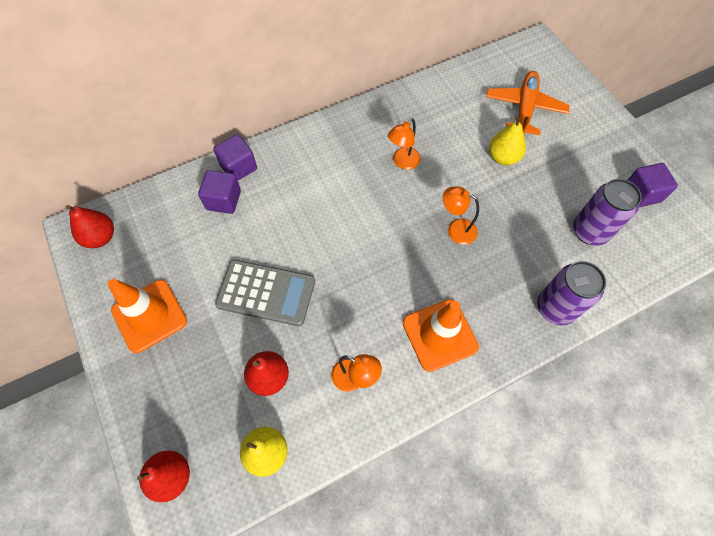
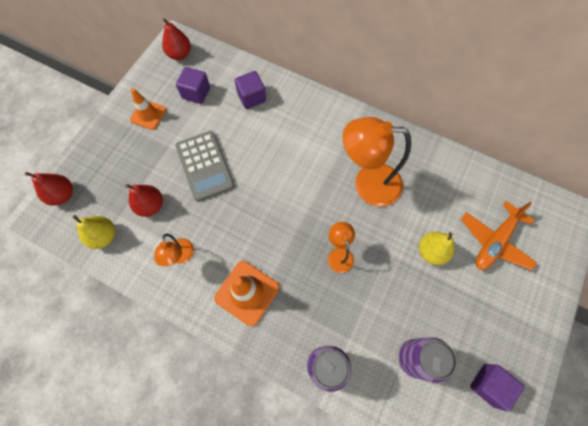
camera: 55 degrees right, 5 degrees up
orange traffic cone [108,279,187,353] -> orange traffic cone [130,88,166,130], size x0.66
purple cube [213,135,257,181] -> purple cube moved to [176,67,210,104]
orange lamp [388,118,421,170] -> orange lamp [343,117,411,207], size x1.96
orange plane [486,71,570,135] -> orange plane turned 150 degrees clockwise [461,201,537,270]

